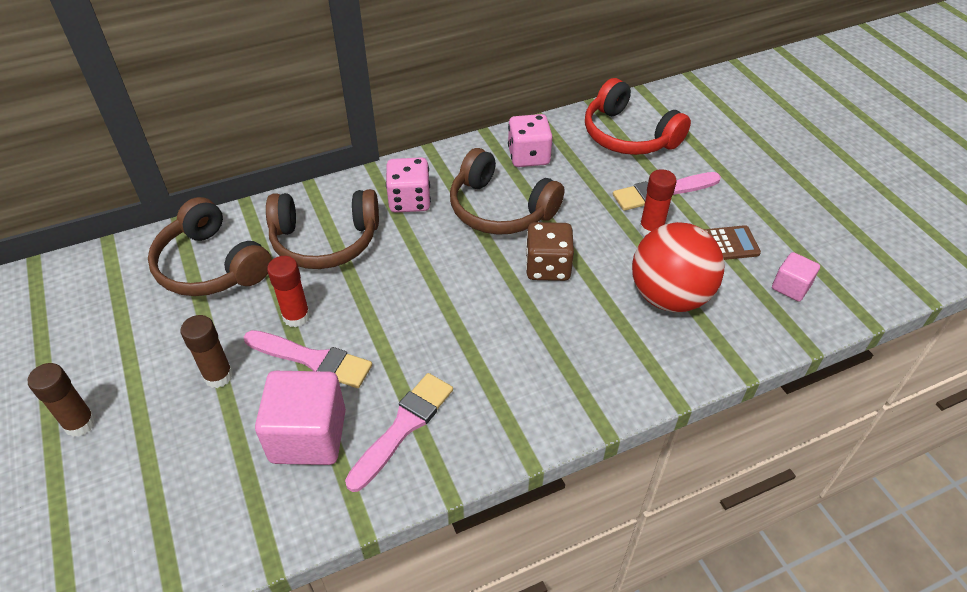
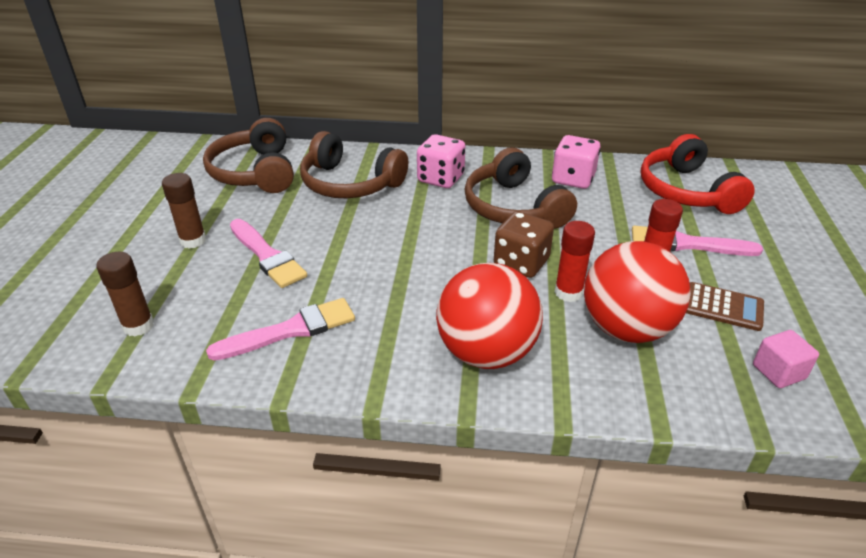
camera: 30 degrees right, 10 degrees down
brown glue stick [28,363,96,437] -> brown glue stick moved to [97,251,154,336]
pink cube [255,371,346,465] -> none
red glue stick [267,256,310,328] -> red glue stick moved to [555,221,595,302]
none -> red ball [436,263,543,369]

